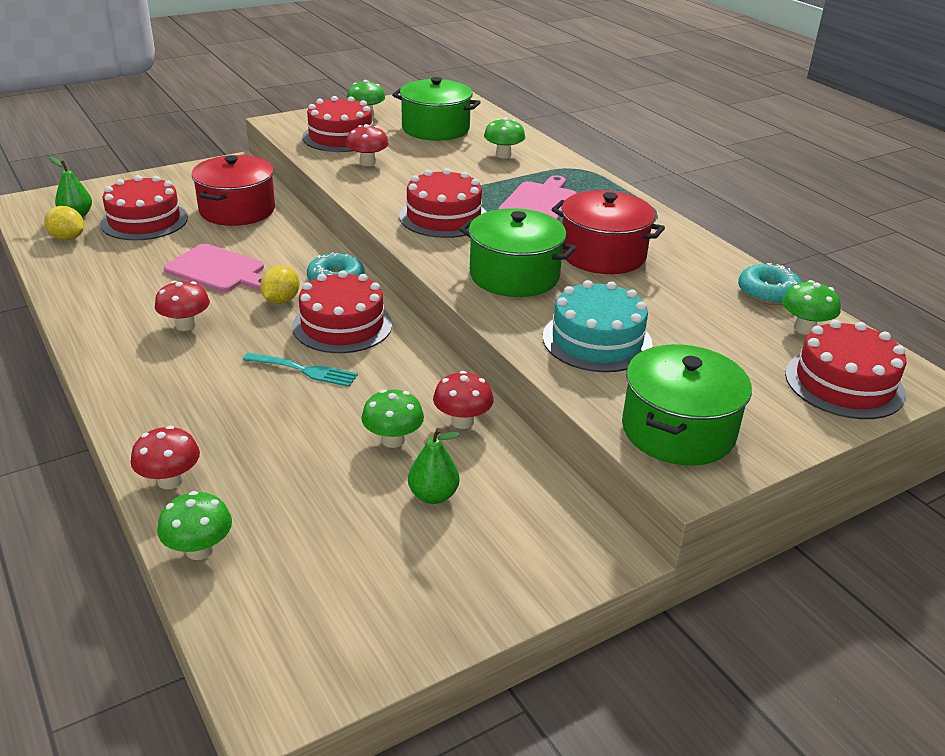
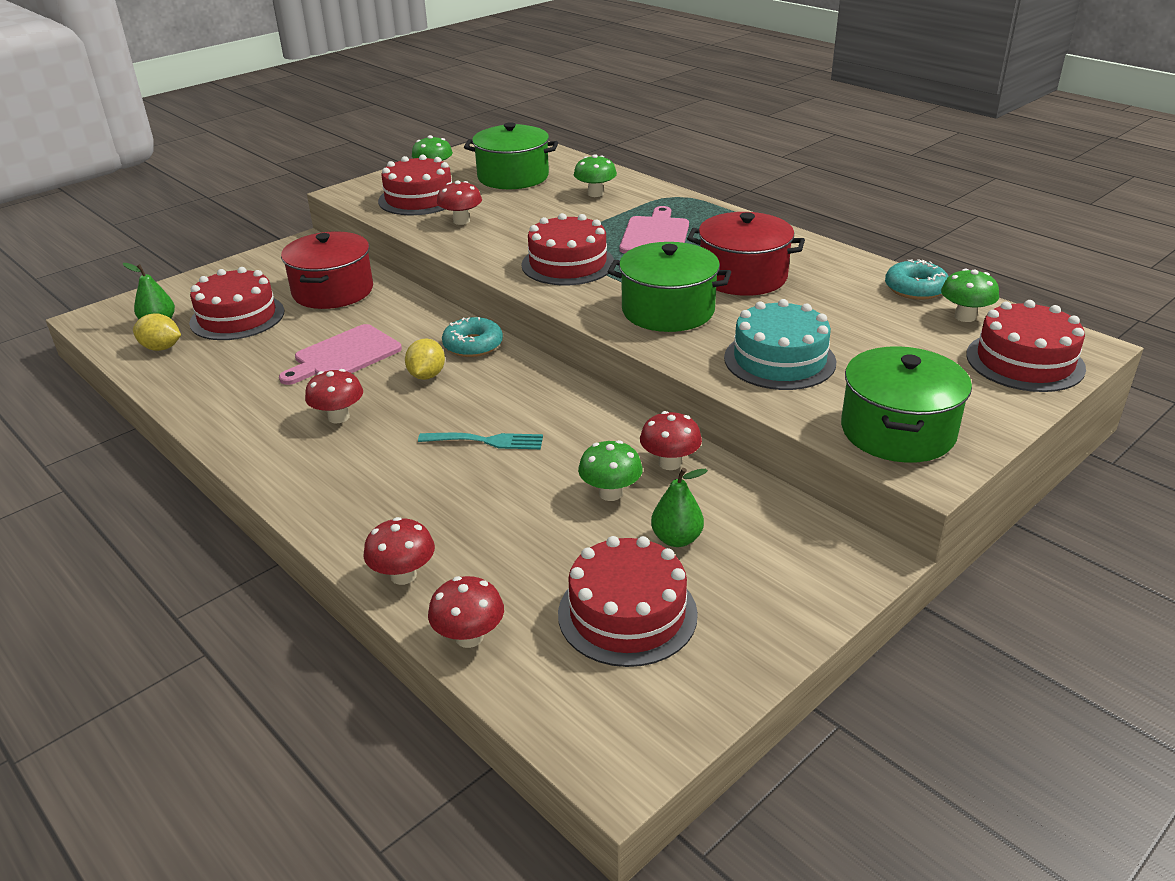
camera: 10 degrees left, 0 degrees up
green mushroom [157,491,232,560] -> red mushroom [428,576,504,648]
pink cutting board [164,244,264,292] -> pink cutting board turned 120 degrees clockwise [279,324,402,385]
red cake [292,271,392,353] -> red cake moved to [558,536,698,667]

